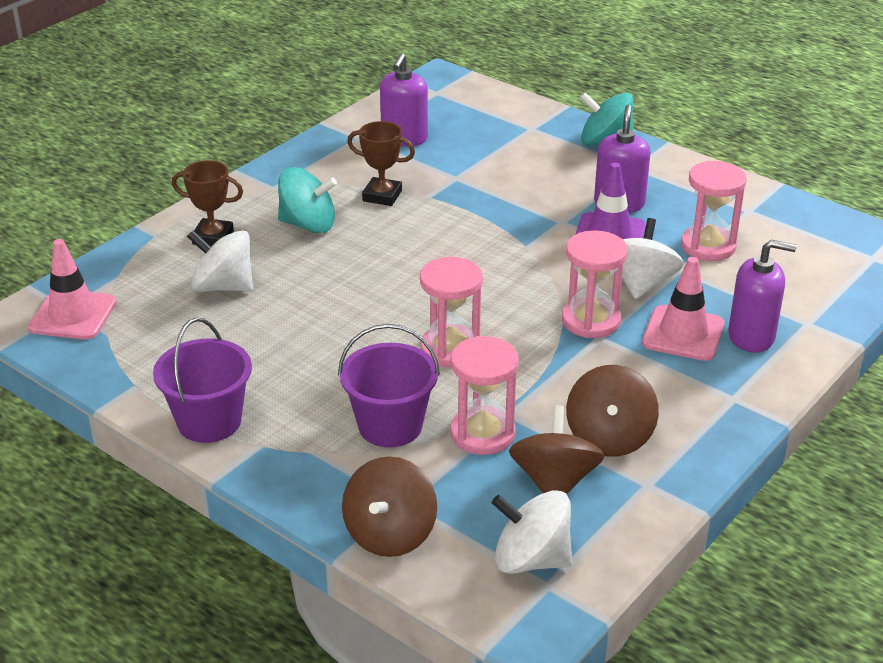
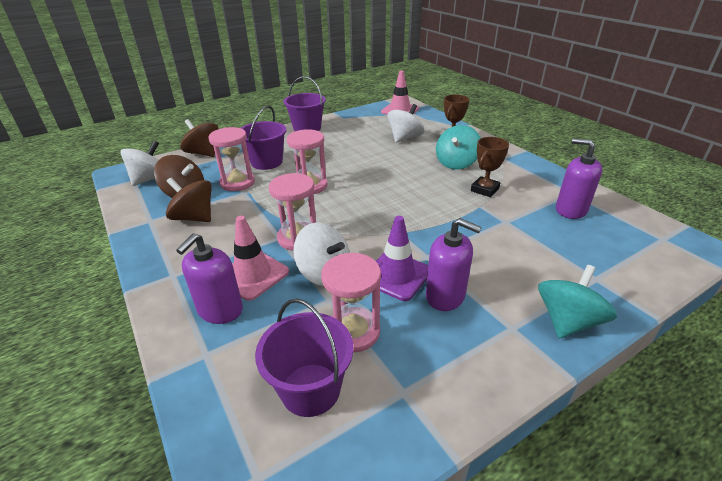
camera: 110 degrees right, 0 degrees up
none -> purple bucket [255,298,353,417]

